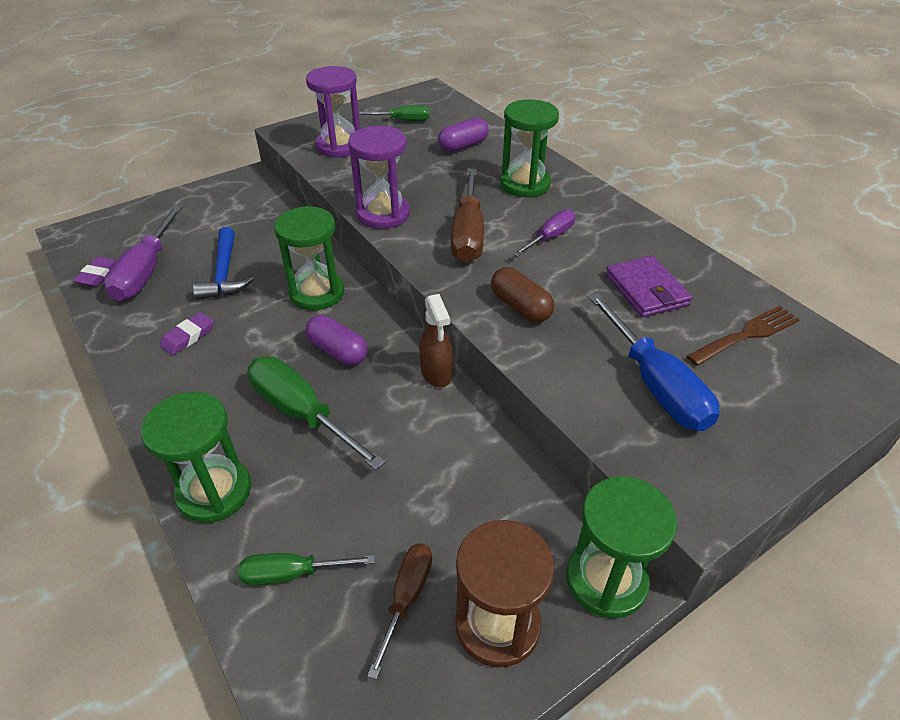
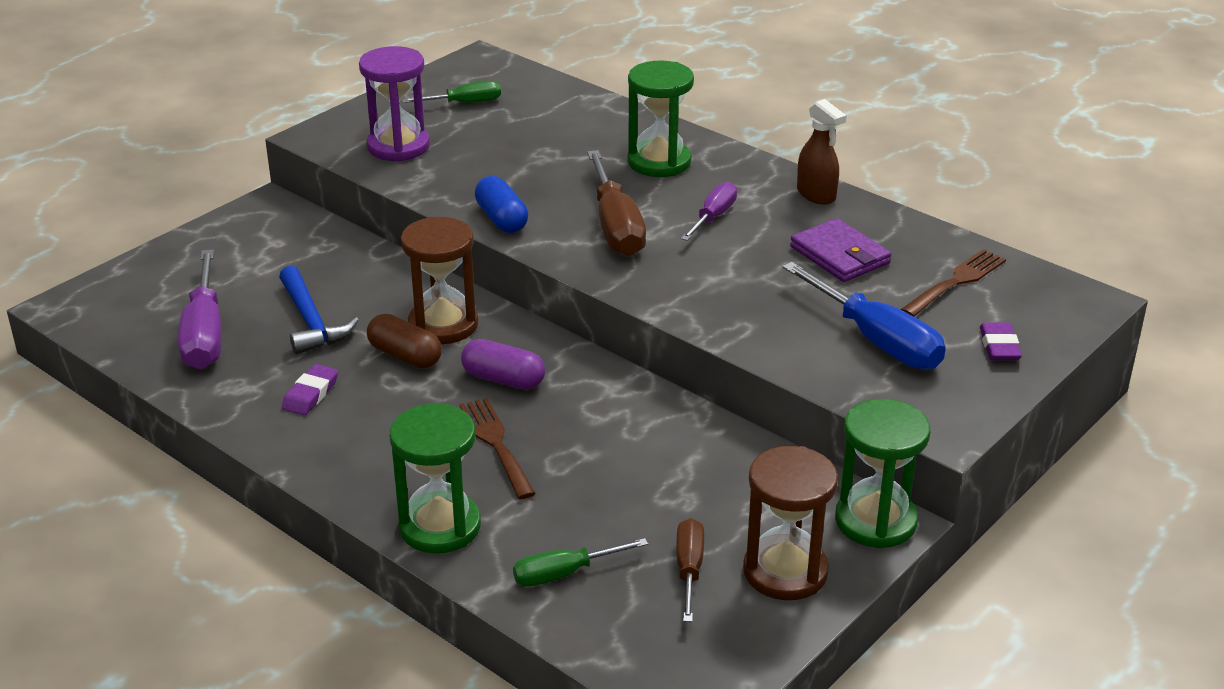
camera: 15 degrees left, 10 degrees down
purple eraser [72,257,117,287] -> purple eraser moved to [980,323,1022,360]
green screwdriver [248,356,385,470] -> brown fork [460,398,536,499]
green hourglass [274,206,344,310] -> brown hourglass [401,217,478,344]
purple hourglass [348,126,410,229] -> blue capsule [475,176,528,233]
brown spray bottle [419,294,453,387] -> brown spray bottle moved to [797,99,846,205]
purple capsule [438,117,489,152] -> none
brown capsule [491,267,554,322] -> brown capsule moved to [367,314,442,369]

